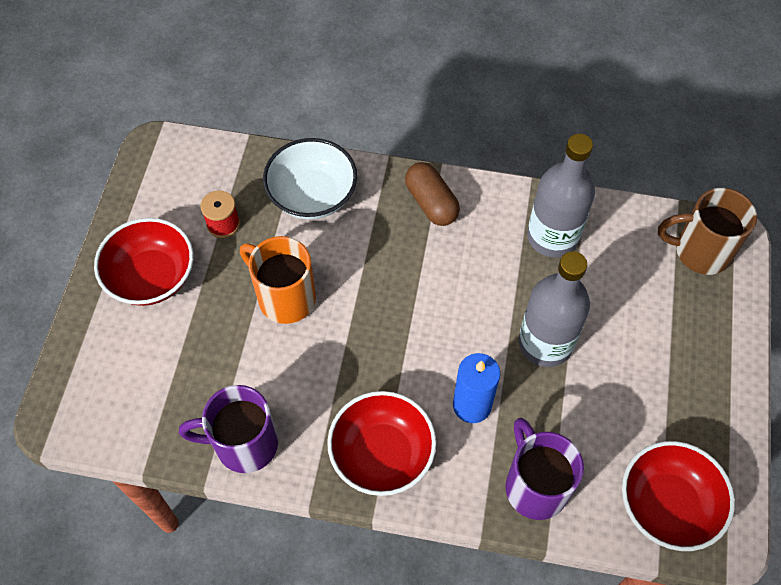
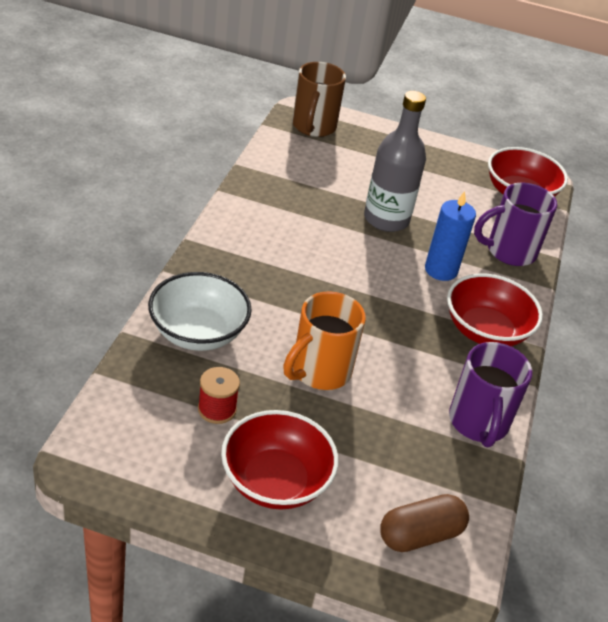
camera: 90 degrees left, 20 degrees down
brown capsule [405,162,460,226] -> brown capsule moved to [380,494,469,552]
grey bottle [527,134,595,257] -> none

